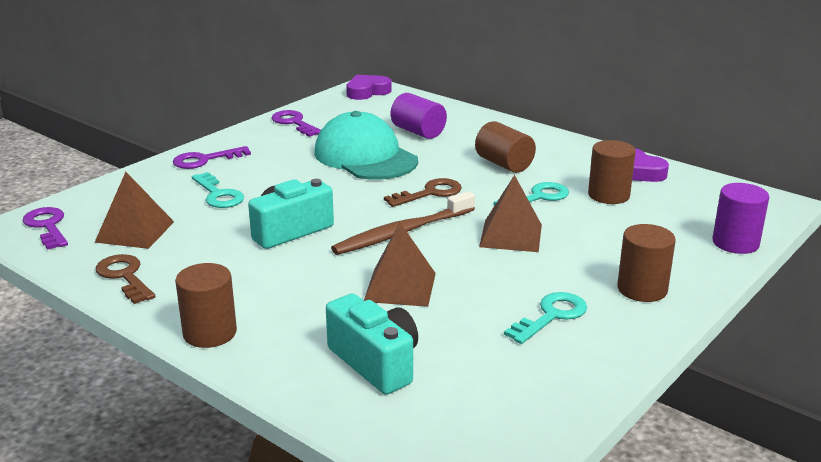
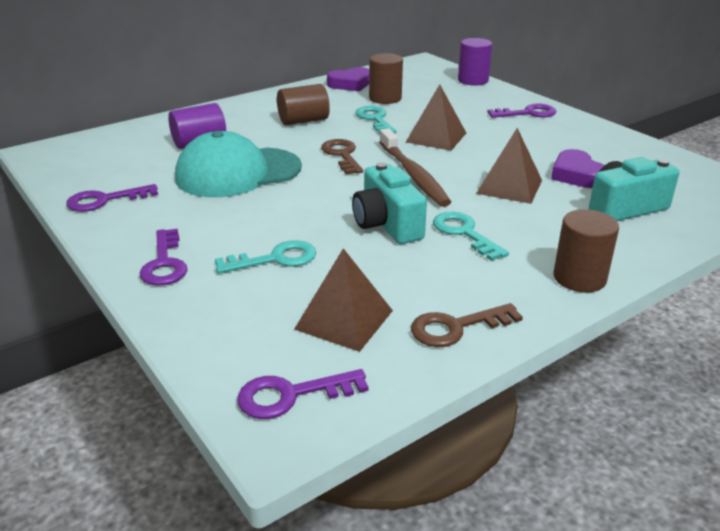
camera: 75 degrees left, 5 degrees up
purple heart [346,75,392,100] -> purple heart moved to [551,149,605,188]
turquoise key [504,292,587,344] -> turquoise key moved to [433,212,509,261]
brown cylinder [617,224,676,302] -> purple key [487,104,556,118]

